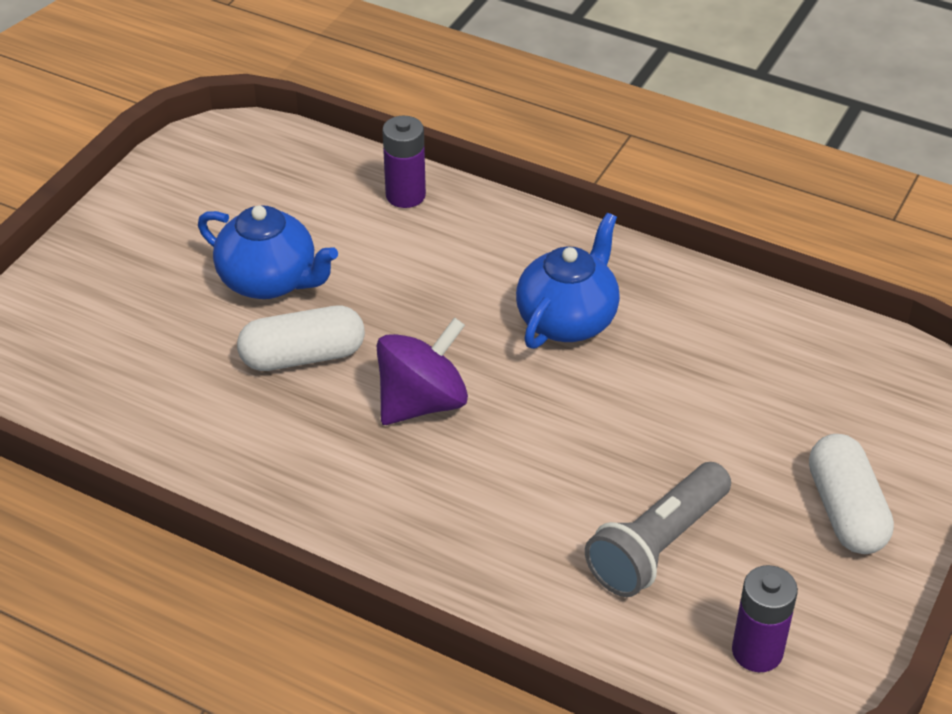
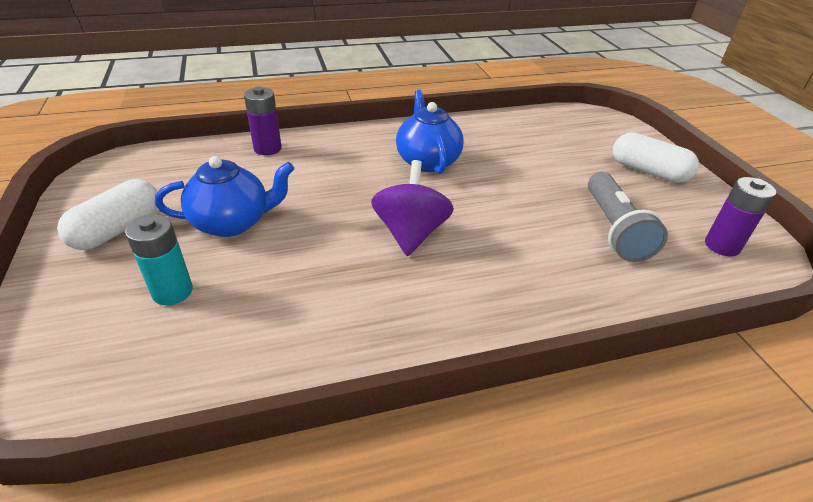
camera: 45 degrees left, 5 degrees down
white capsule [237,306,365,371] -> white capsule moved to [57,179,158,250]
none -> turquoise battery [125,214,193,305]

